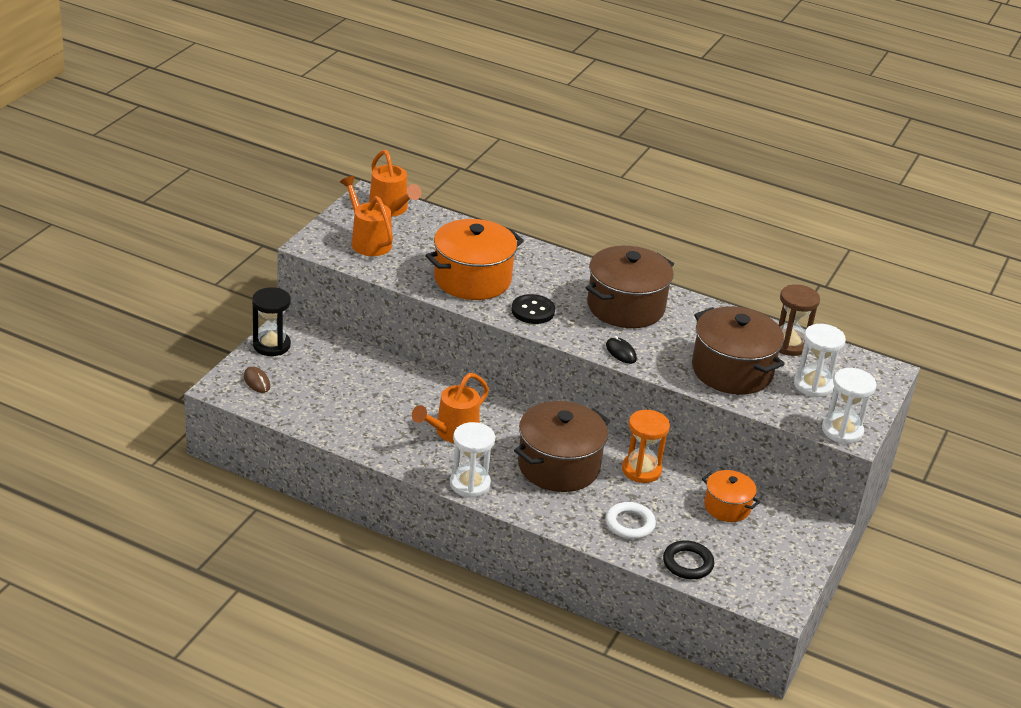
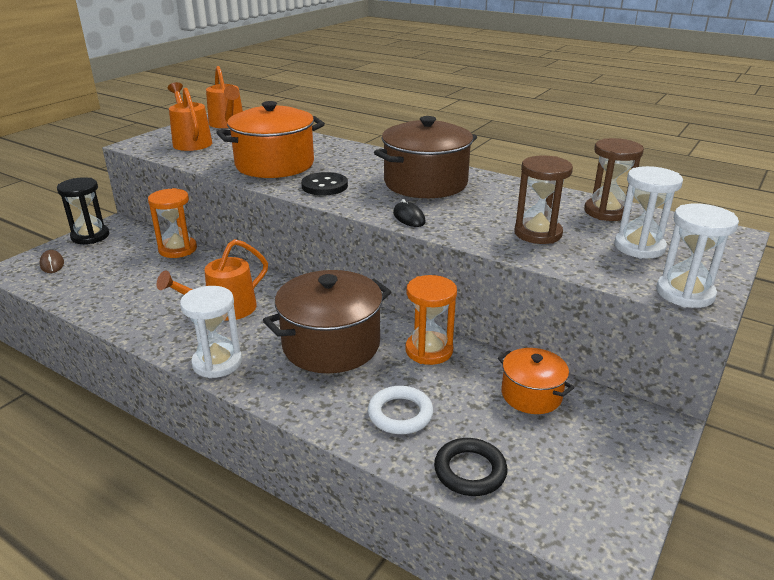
camera: 10 degrees right, 5 degrees down
brown pot [692,307,785,394] -> brown hourglass [514,155,573,244]
none -> orange hourglass [148,188,197,258]

